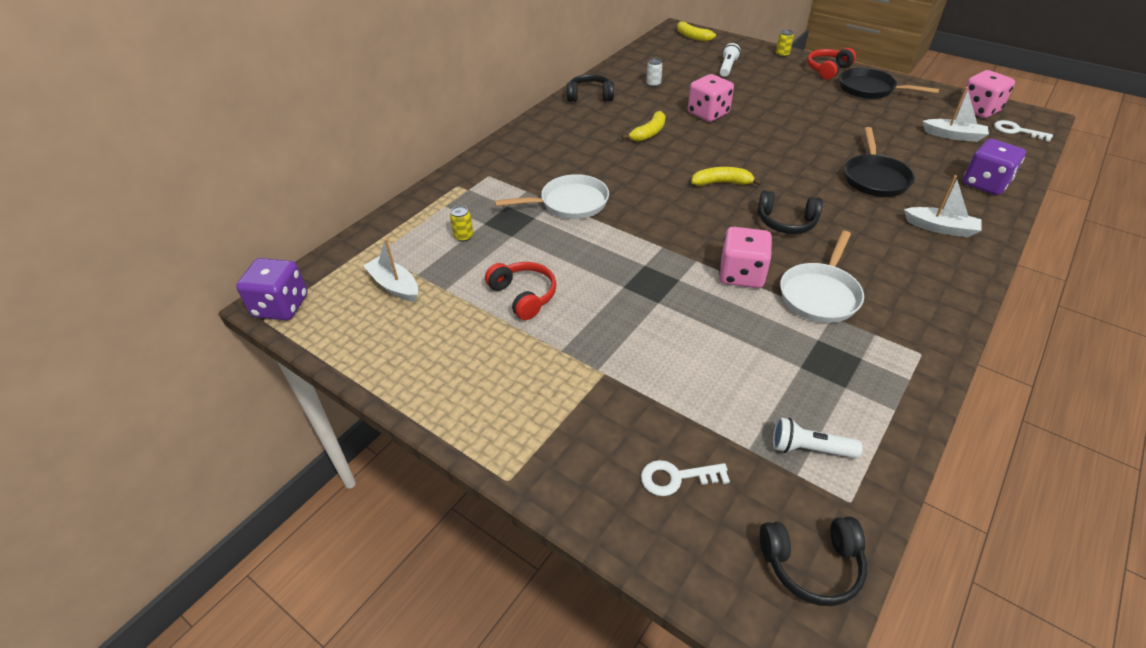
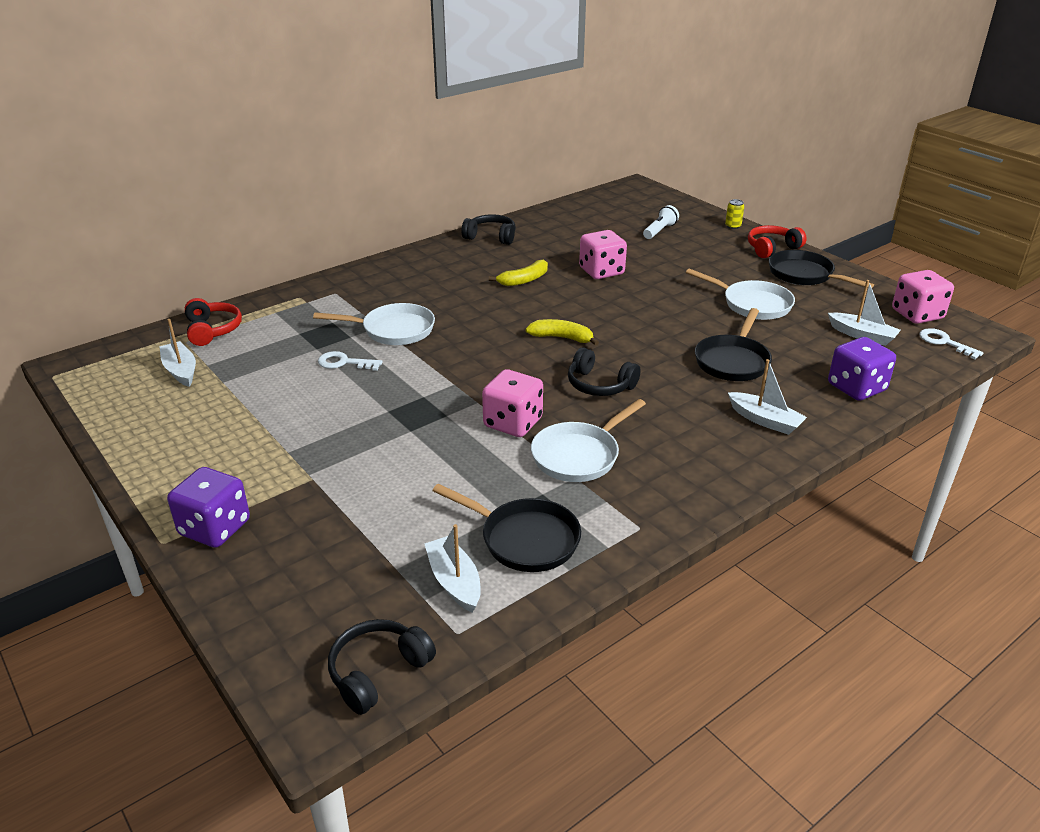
camera: 15 degrees right, 10 degrees down
purple dice [236,258,308,320] -> purple dice moved to [167,467,250,548]
yellow can [450,206,474,242] -> none
red headphones [485,262,556,320] -> red headphones moved to [185,298,242,346]
white key [641,460,730,496] -> white key moved to [318,351,383,371]
white can [646,58,662,87] -> none
yellow banana [677,20,716,42] -> none
black headphones [760,516,867,606] -> black headphones turned 120 degrees clockwise [328,619,436,715]
white flashlight [773,417,863,458] -> white boat [424,524,481,613]
none -> black pan [432,484,581,572]
none -> white pan [686,268,795,320]

